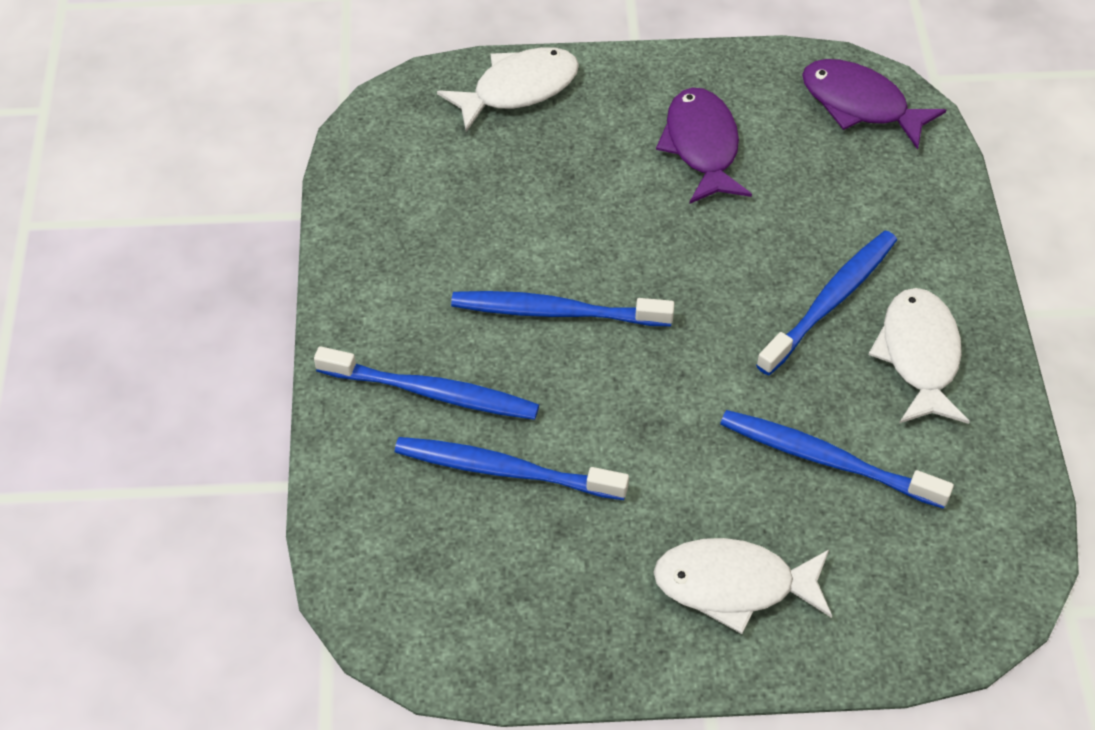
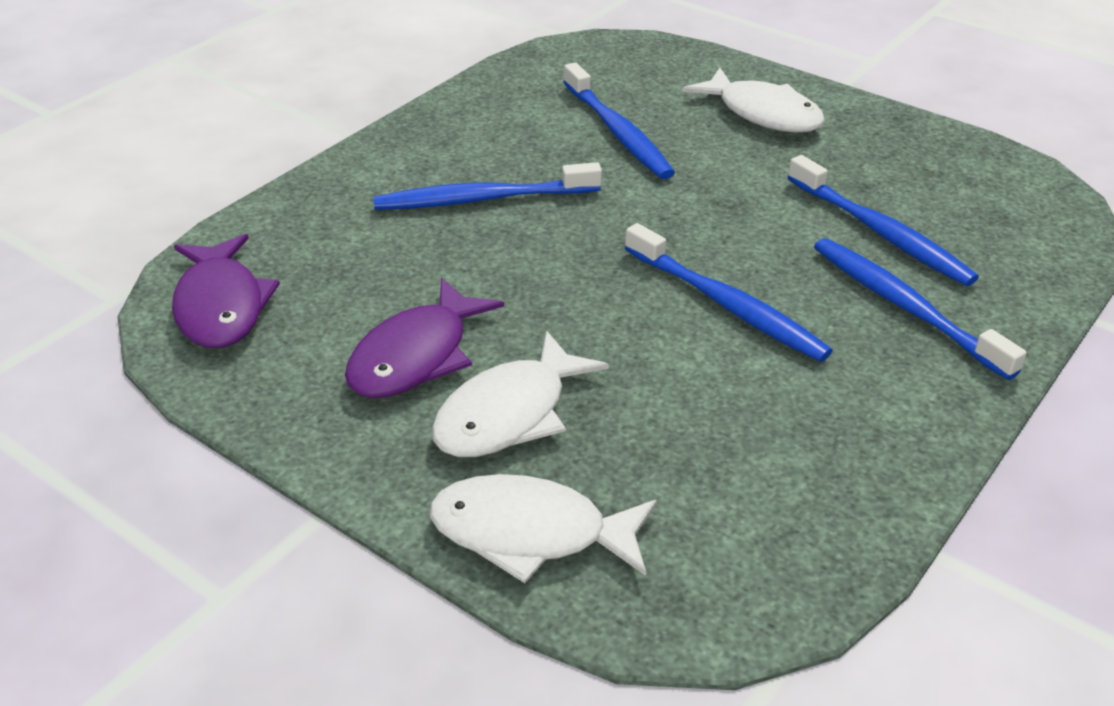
camera: 140 degrees left, 15 degrees down
white fish [868,288,970,424] -> white fish moved to [432,331,609,457]

